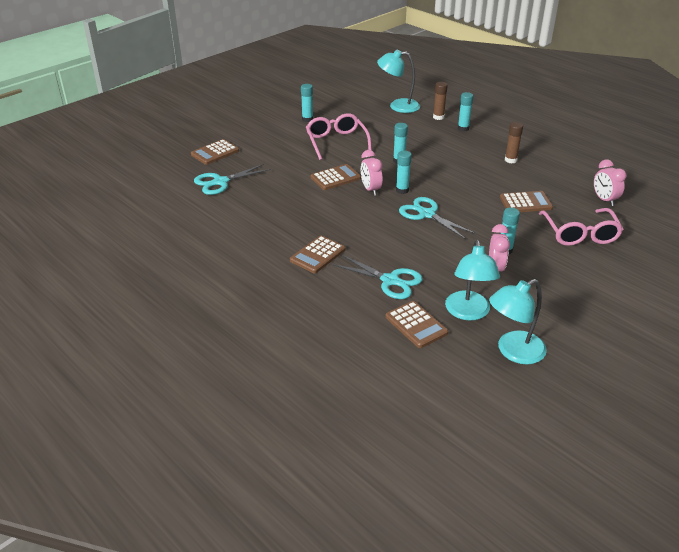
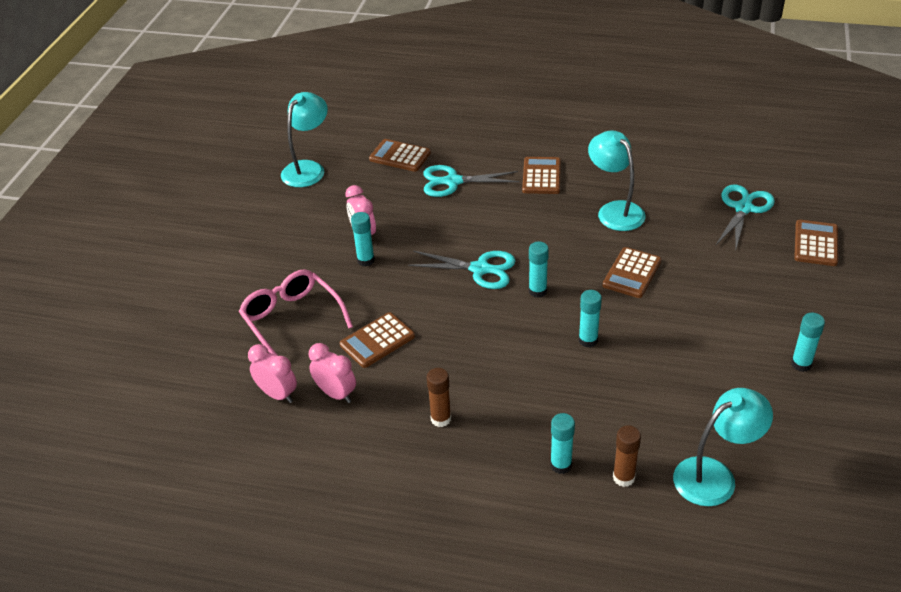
camera: 150 degrees right, 5 degrees up
pink glasses [306,113,372,160] -> none
pink clock [361,150,383,196] -> pink clock moved to [309,343,356,403]
turquoise lamp [445,240,500,320] -> turquoise lamp moved to [588,130,646,231]

